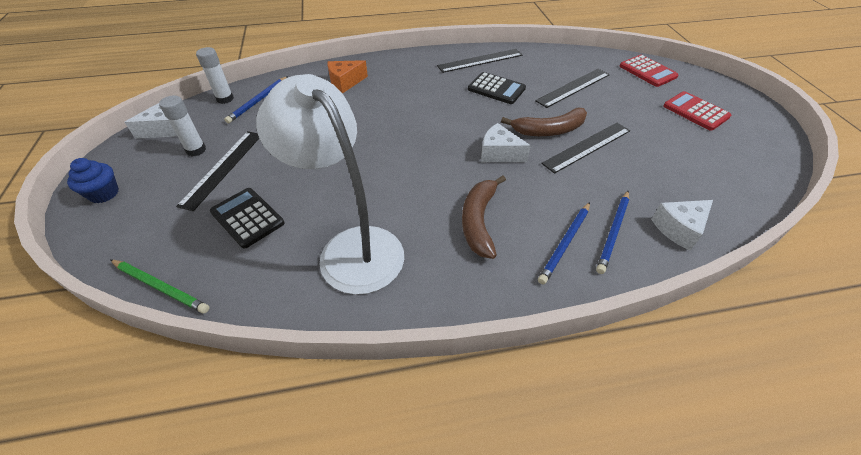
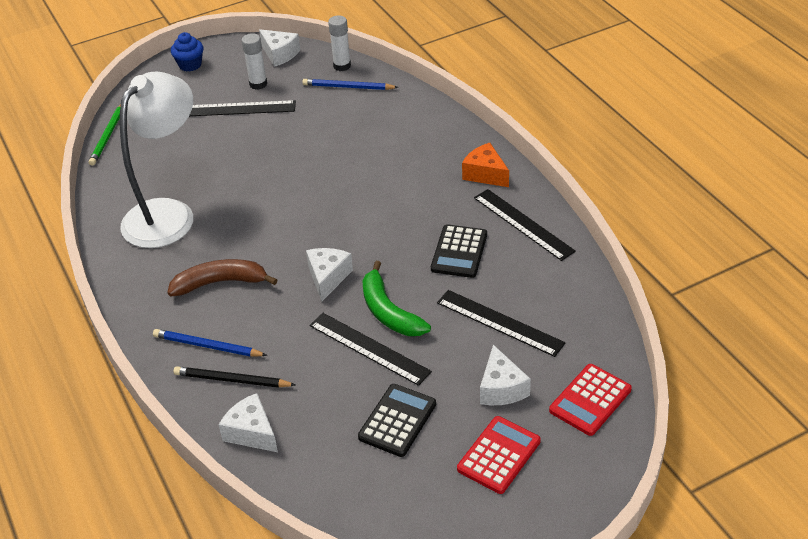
camera: 75 degrees right, 5 degrees down
black calculator [210,188,285,249] -> black calculator moved to [358,384,436,457]
orange cheese [327,60,368,93] -> orange cheese moved to [462,143,509,187]
brown banana [501,108,587,136] -> green banana [362,261,431,336]
blue pencil [596,191,629,274] -> black pencil [174,366,295,388]
none -> white cheese [480,345,531,405]

